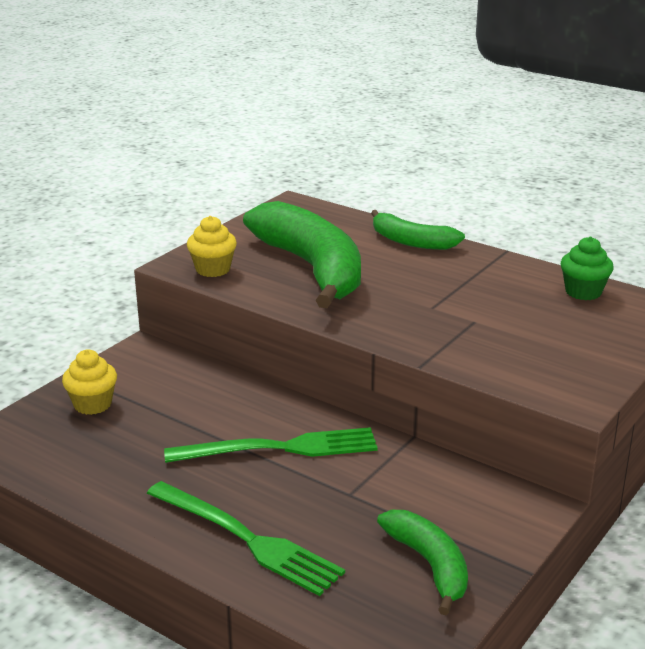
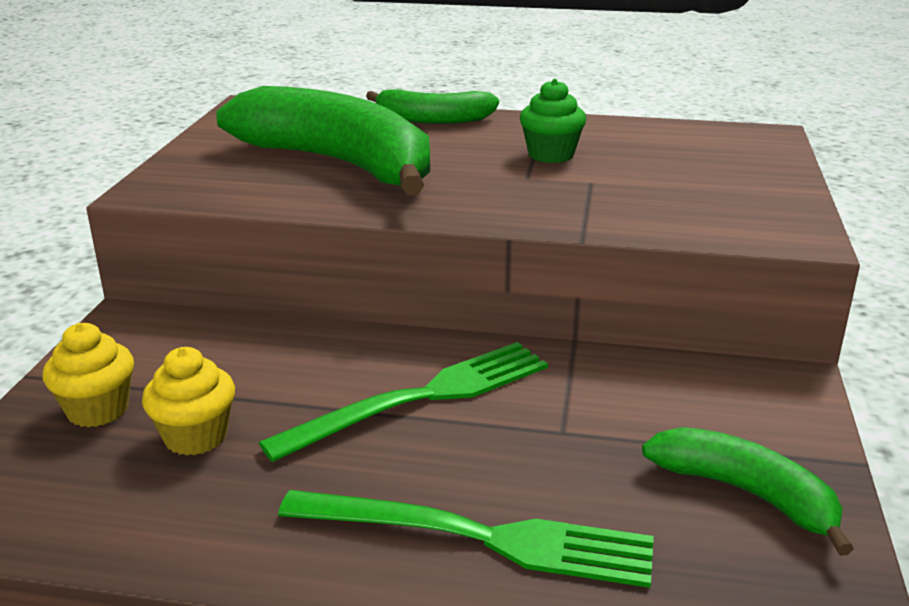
camera: 25 degrees left, 0 degrees up
yellow cupcake [187,216,237,277] -> yellow cupcake moved to [142,347,235,456]
green cupcake [561,237,614,300] -> green cupcake moved to [520,79,587,163]

